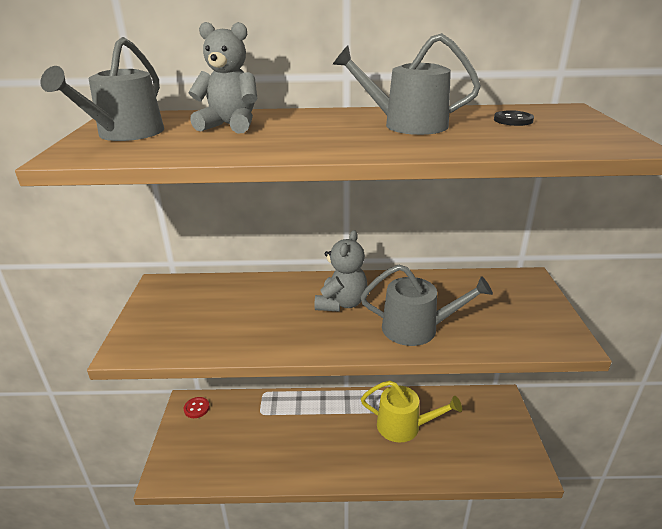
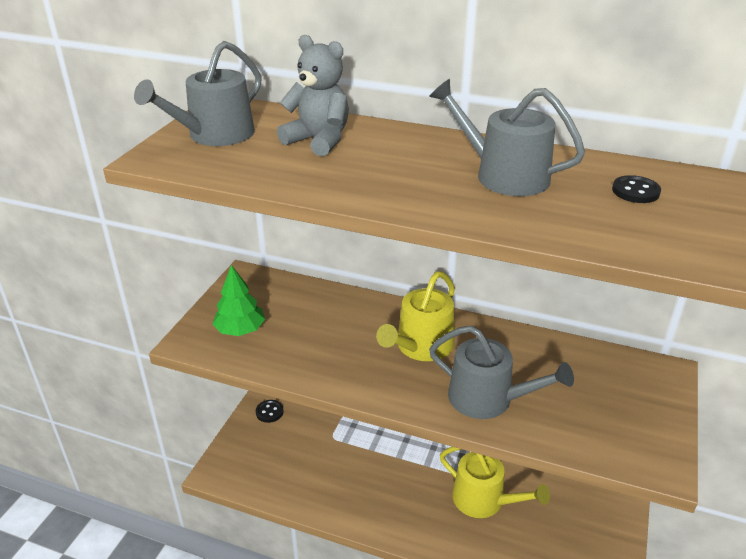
camera: 20 degrees right, 5 degrees up
red button [184,397,210,418] -> black button [256,400,284,423]
grey teddy bear [315,230,368,312] -> yellow watering can [376,272,455,361]
none -> green tree [212,265,265,336]

